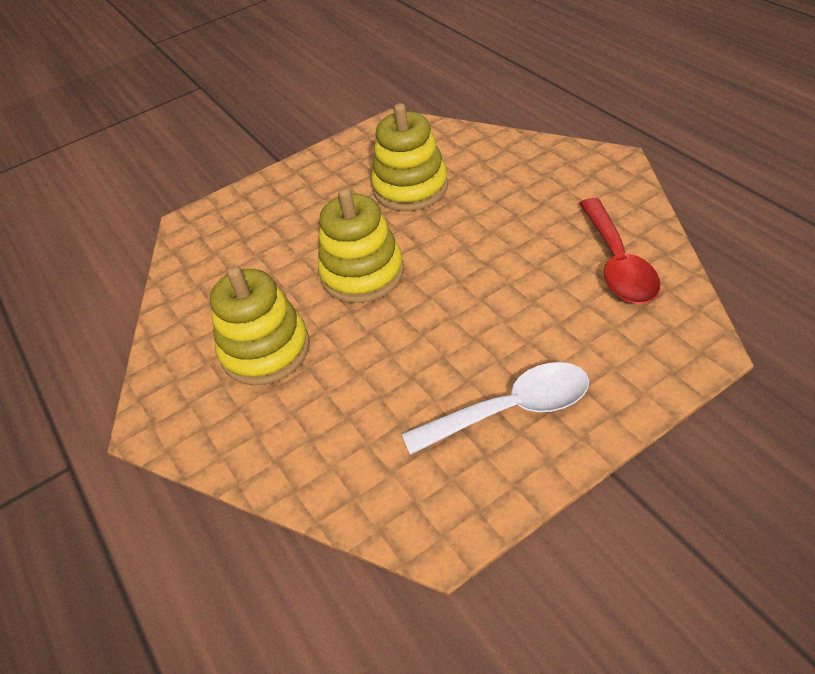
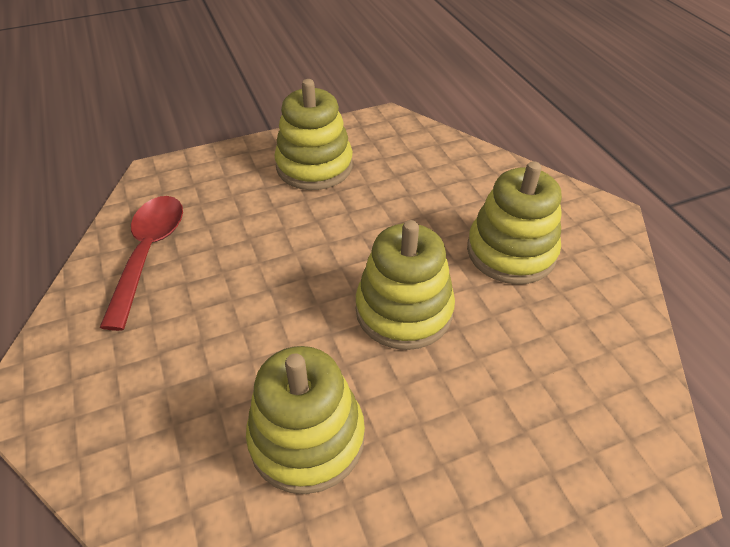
camera: 175 degrees left, 0 degrees up
white spoon [402,362,589,455] -> yellow stacking toy [274,79,353,190]

